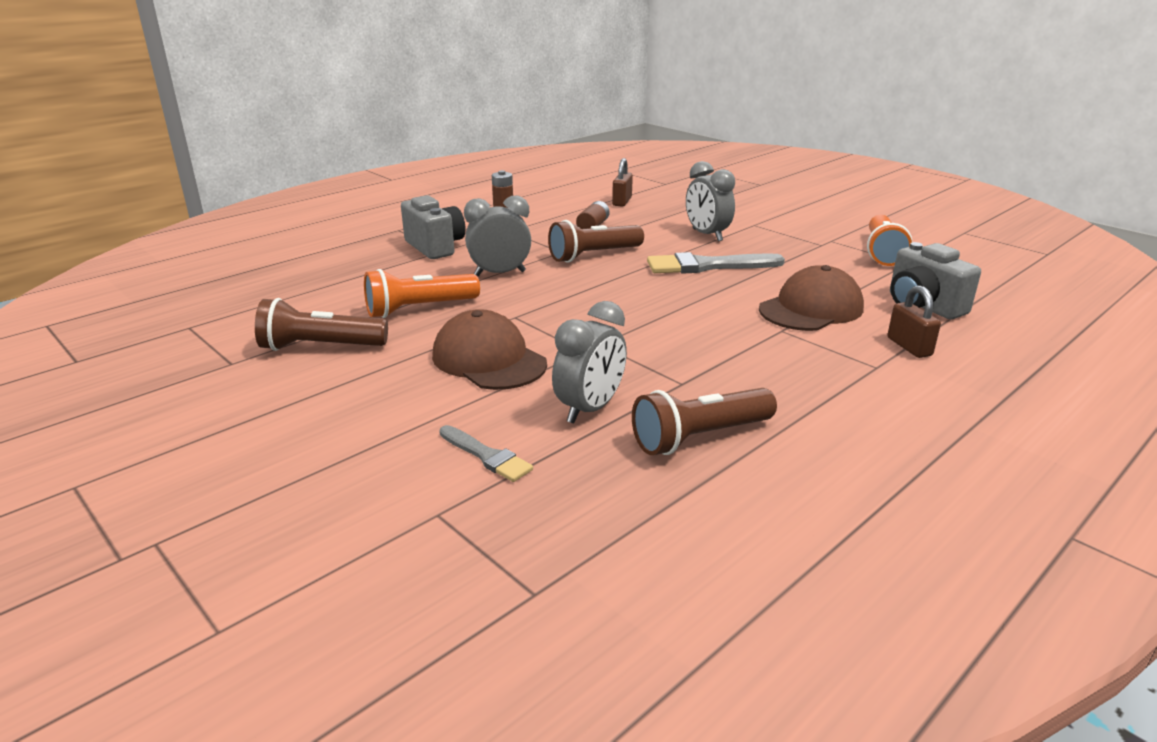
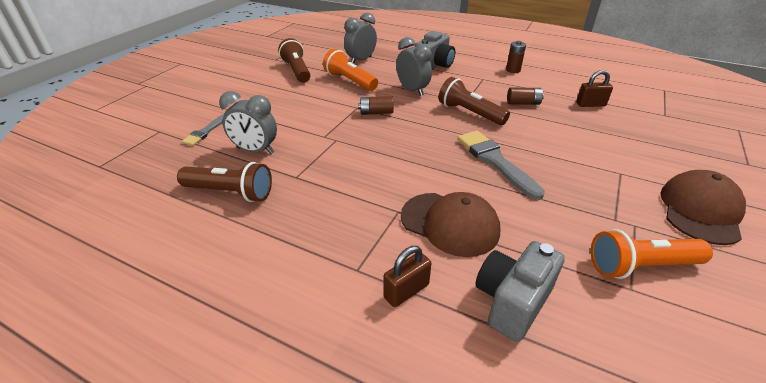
camera: 70 degrees right, 10 degrees up
brown cap [432,309,547,390] -> brown cap moved to [660,170,746,245]
brown flashlight [632,388,777,455] -> brown flashlight turned 150 degrees clockwise [177,162,272,202]
grey clock [686,161,735,241] -> grey clock moved to [344,13,377,64]
none -> brown battery [358,96,394,115]

